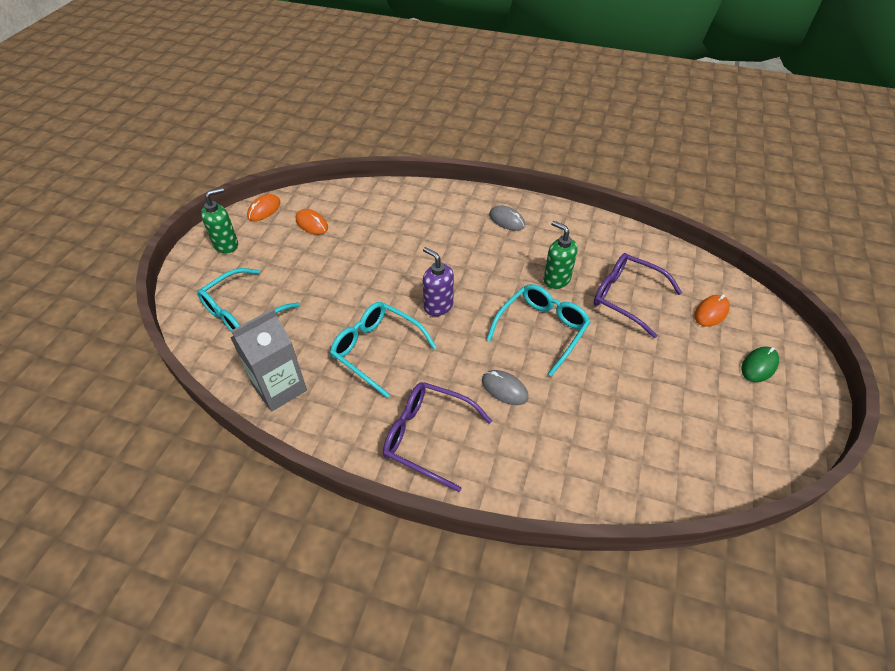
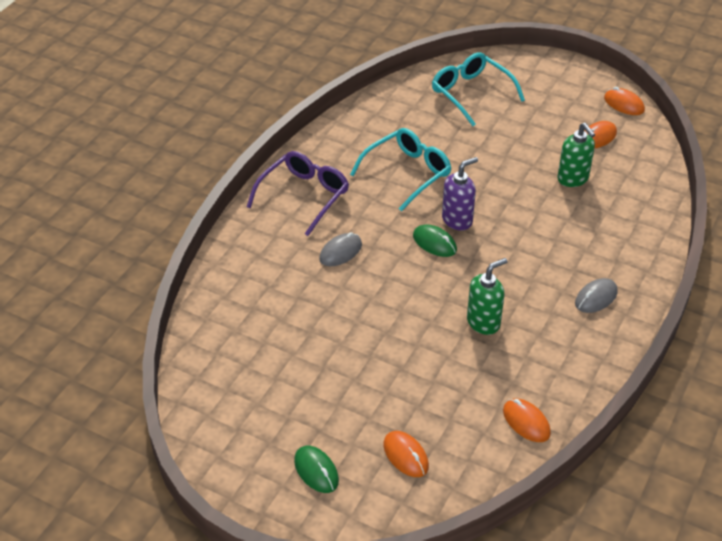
camera: 100 degrees right, 5 degrees down
green soap dispenser [201,188,238,254] -> green soap dispenser moved to [557,123,595,187]
grey carton [230,308,307,411] -> none
turquoise glasses [486,284,590,376] -> none
purple glasses [594,253,682,338] -> none
none -> green mouse [413,225,457,257]
none -> orange mouse [503,398,551,442]

